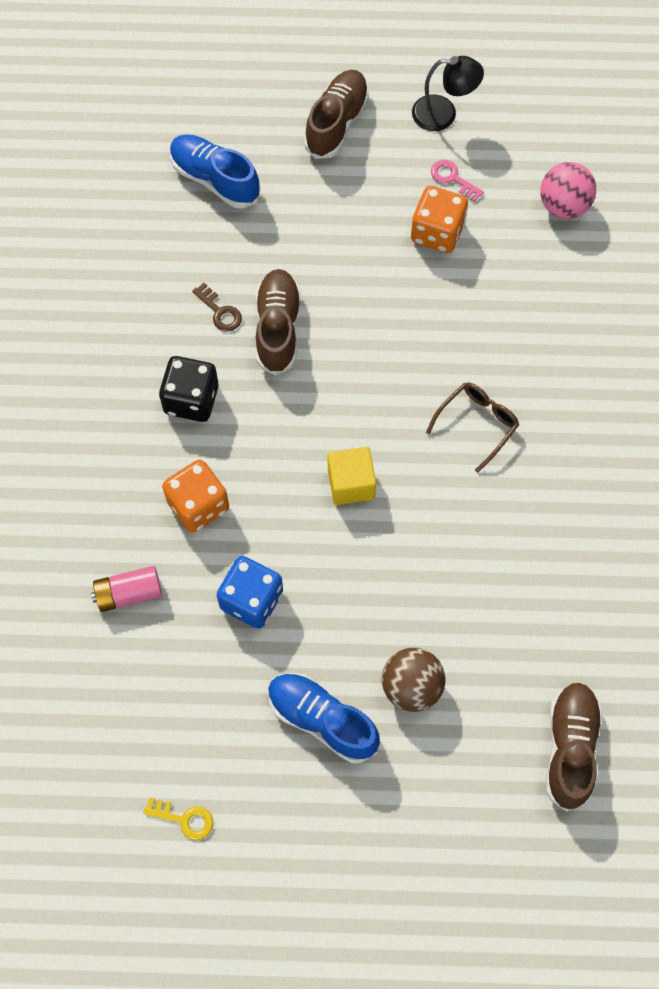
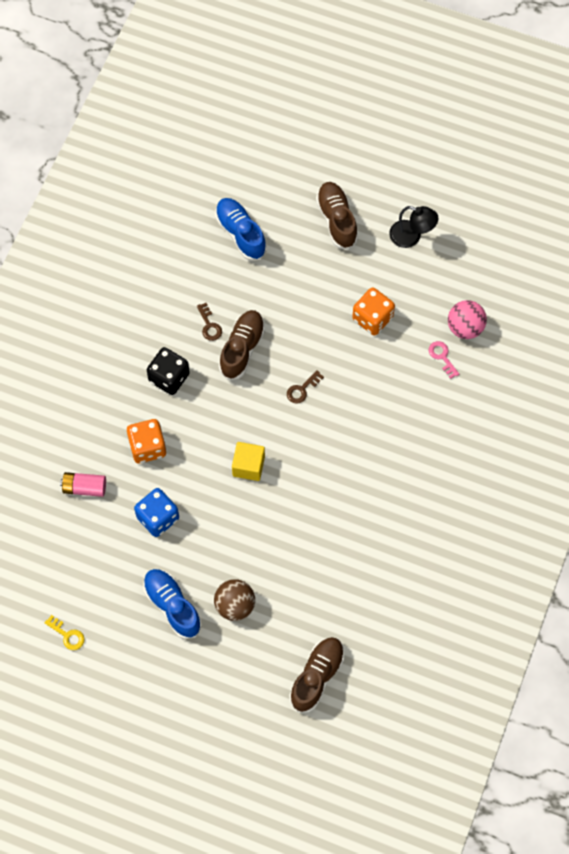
camera: 20 degrees right, 0 degrees up
brown shoe [304,70,369,159] -> brown shoe turned 60 degrees counterclockwise [316,182,358,250]
brown glasses [426,382,519,473] -> none
pink key [431,160,484,202] -> pink key moved to [429,341,459,379]
none -> brown key [287,370,324,404]

